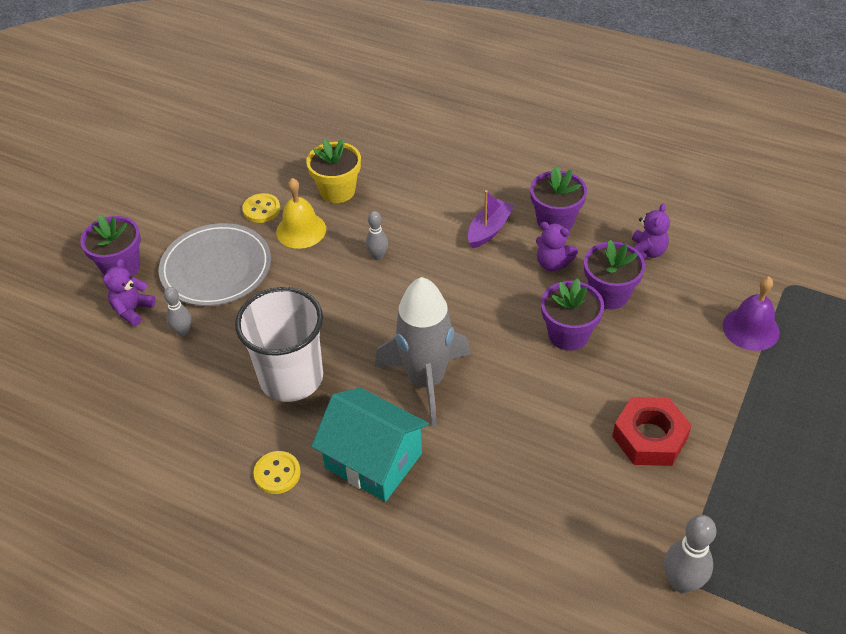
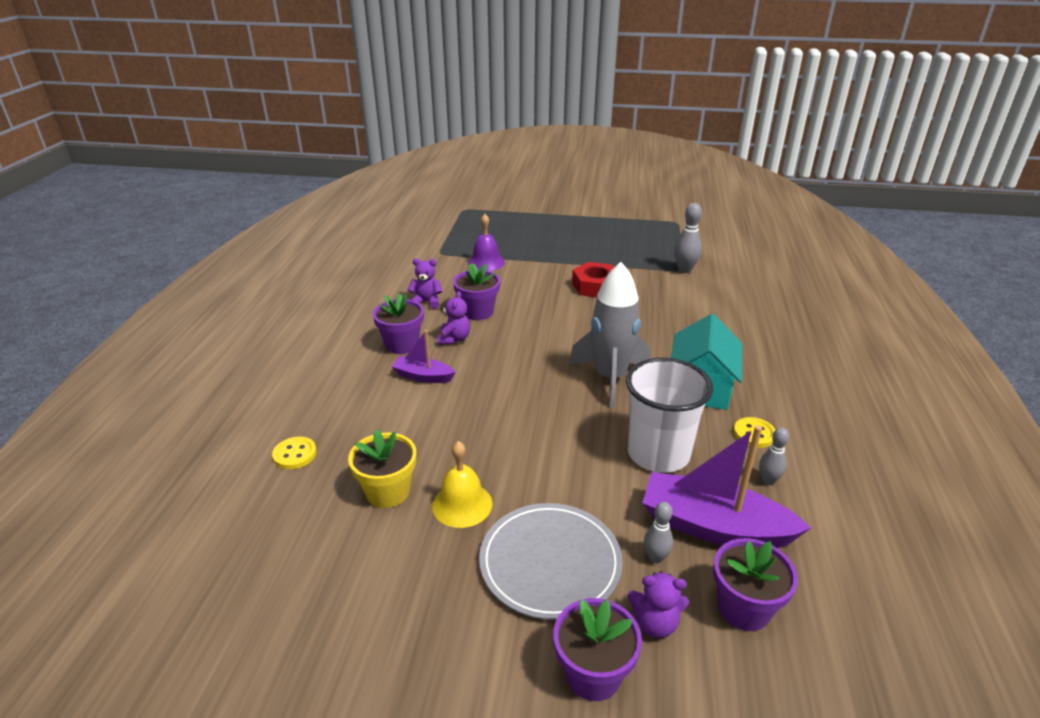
camera: 110 degrees left, 15 degrees down
yellow button [242,193,280,223] -> yellow button moved to [272,437,317,469]
grey bowling pin [366,211,388,260] -> grey bowling pin moved to [759,428,789,485]
purple flower pot [541,278,604,351] -> purple flower pot moved to [713,538,798,631]
none -> purple boat [642,425,811,548]

